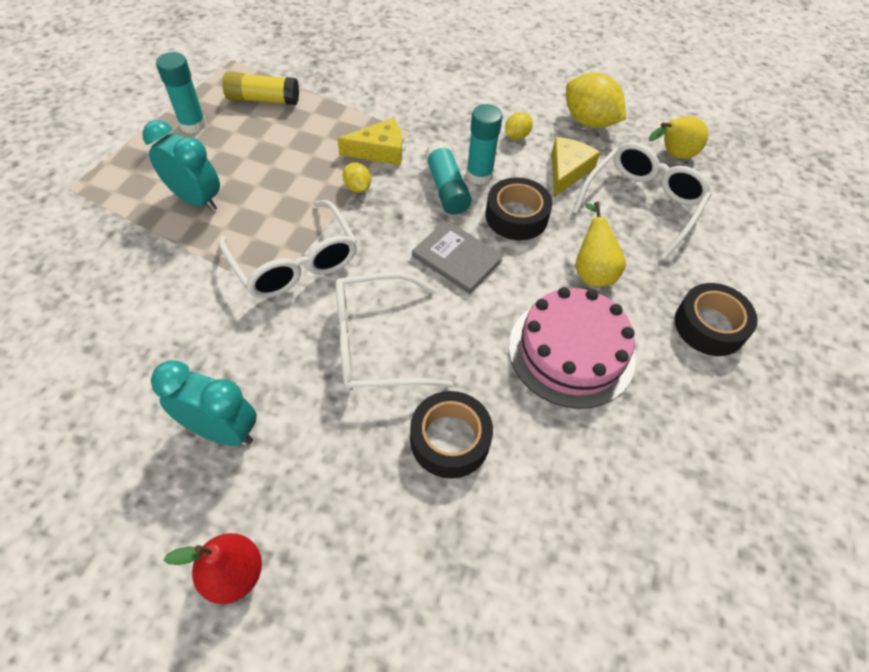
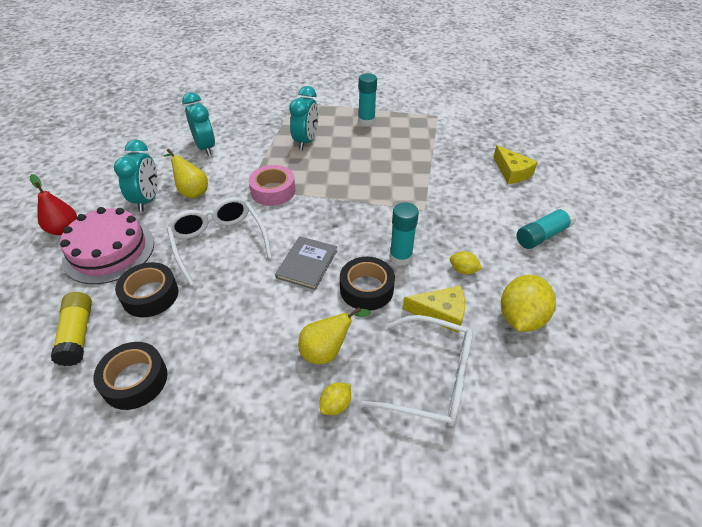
camera: 75 degrees right, 10 degrees down
white glasses [219,200,357,298] -> pink tape [249,165,295,206]
yellow glue stick [223,72,299,105] -> yellow glue stick moved to [51,292,92,366]
yellow cheese [337,118,402,165] -> yellow cheese moved to [493,145,538,184]
yellow lemon [343,162,371,193] -> yellow lemon moved to [320,382,351,415]
turquoise glue stick [425,141,472,215] -> turquoise glue stick moved to [517,206,576,249]
pink cake [509,287,636,409] -> pink cake moved to [60,207,154,284]
yellow pear [649,116,708,159] -> yellow pear moved to [164,149,208,199]
black tape [675,283,758,356] -> black tape moved to [94,342,168,410]
none -> turquoise clock [182,92,215,156]

